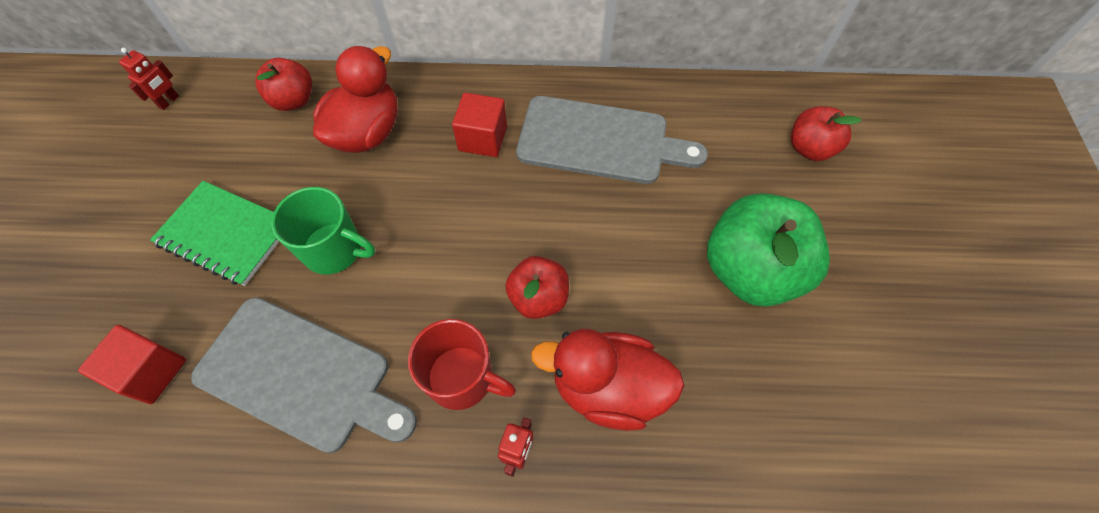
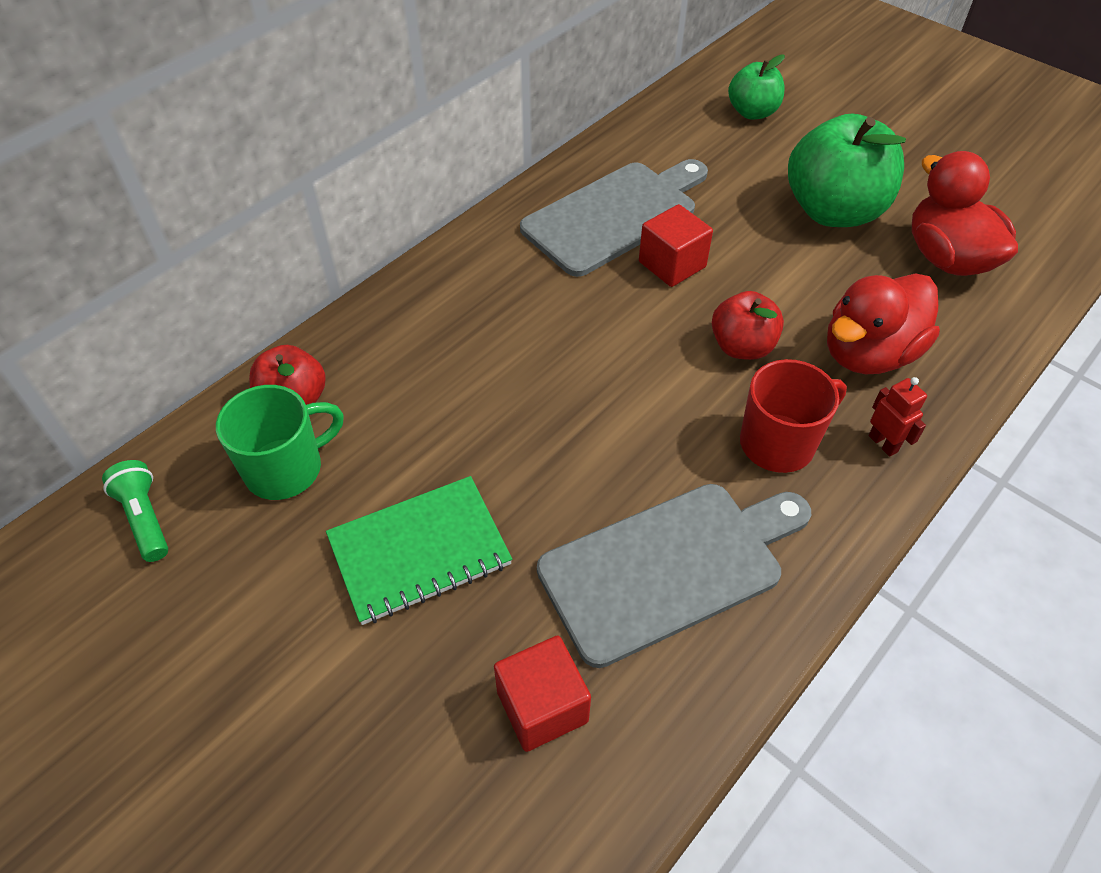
camera: 50 degrees left, 10 degrees down
red robot [119,48,179,110] -> green flashlight [102,460,168,562]
green mug [272,187,375,275] -> green mug moved to [216,385,344,500]
red duck [313,46,398,153] -> red duck moved to [912,151,1018,276]
red cube [452,93,507,157] -> red cube moved to [639,204,713,287]
red apple [791,106,862,161] -> green apple [728,55,785,119]

